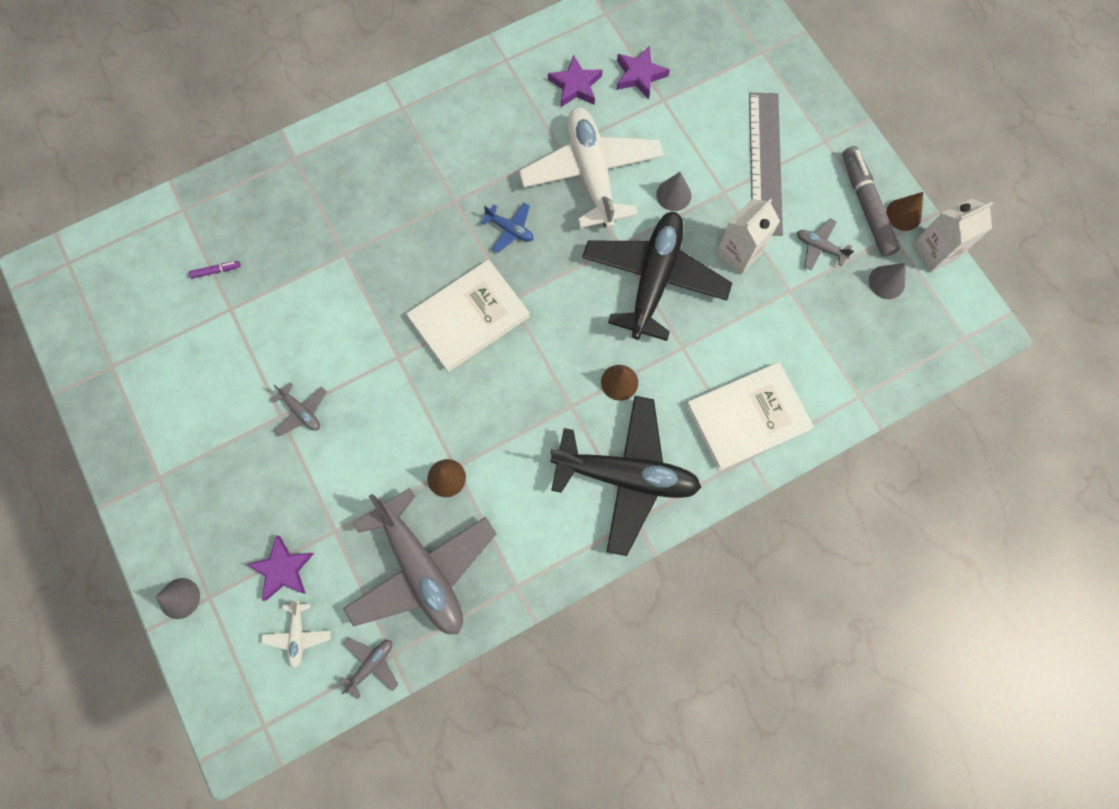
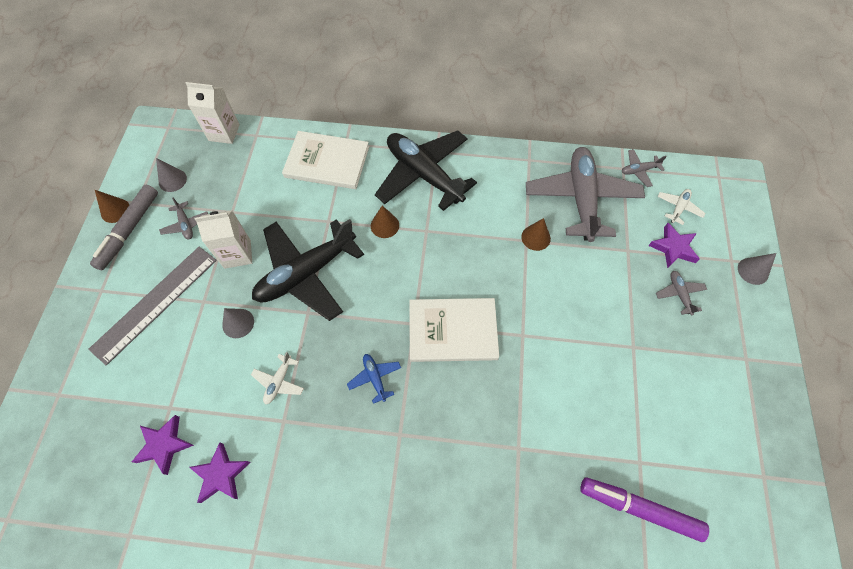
camera: 145 degrees left, 10 degrees down
purple marker [189,261,241,279] -> purple marker [580,477,709,542], size x2.41
grey plane [271,382,327,436] -> grey plane moved to [656,271,707,315]
white plane [519,107,664,229] -> white plane [251,352,304,404], size x0.41
white carton [911,199,993,273] -> white carton moved to [186,82,240,144]

